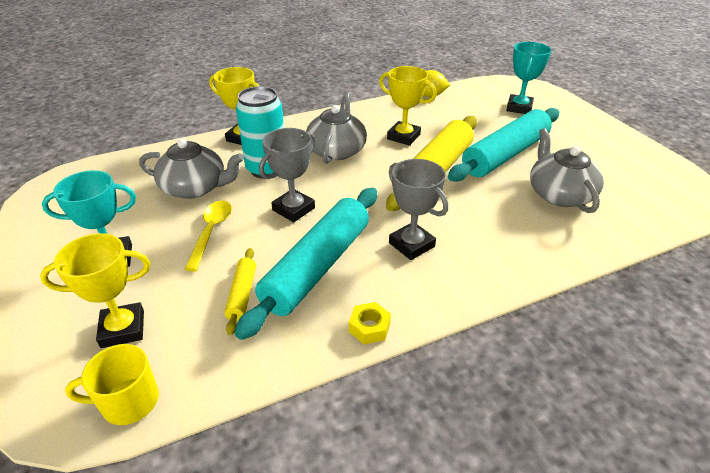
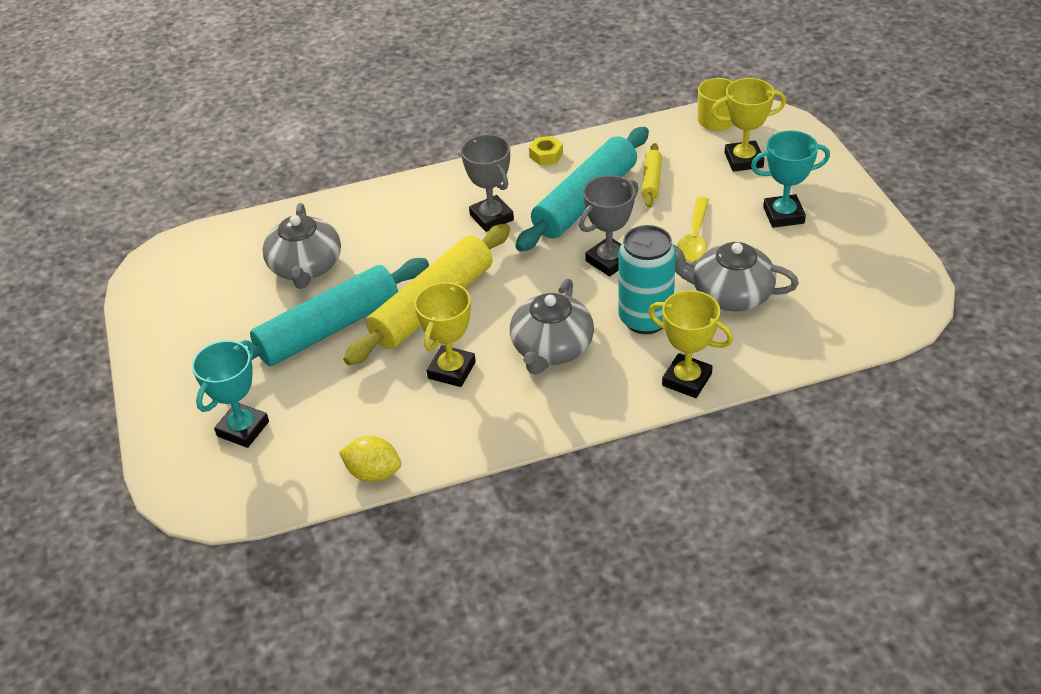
camera: 170 degrees left, 5 degrees up
yellow trophy [379,66,437,146] -> yellow trophy turned 75 degrees clockwise [414,281,476,387]

